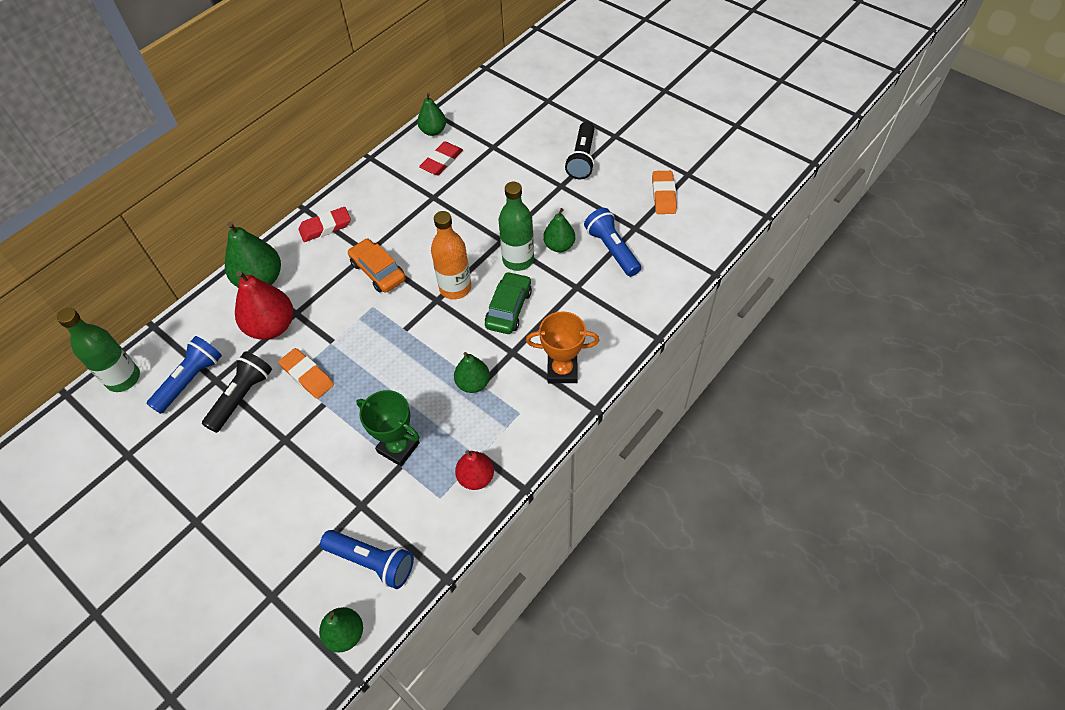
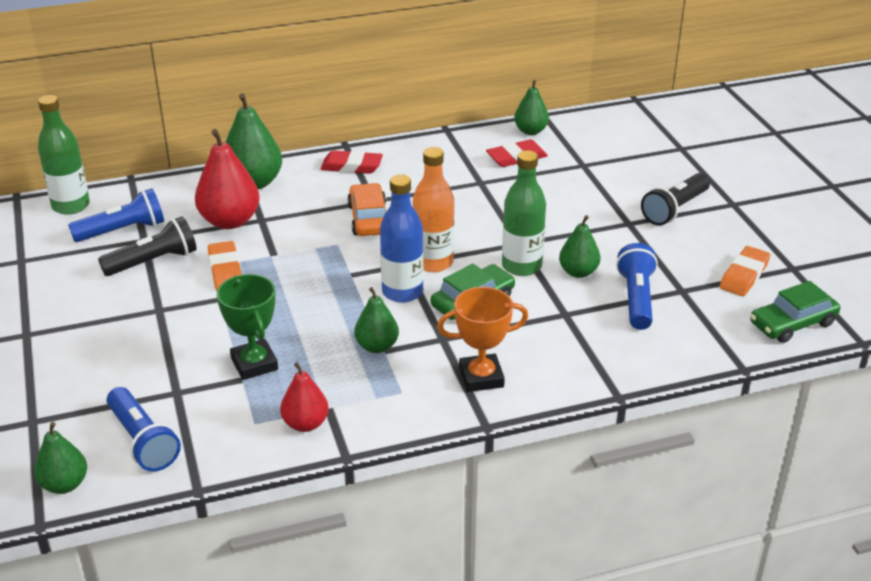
camera: 30 degrees right, 20 degrees down
orange trophy [526,311,599,383] -> orange trophy turned 45 degrees counterclockwise [437,287,528,392]
none -> blue bottle [380,174,424,303]
none -> green car [750,281,840,343]

